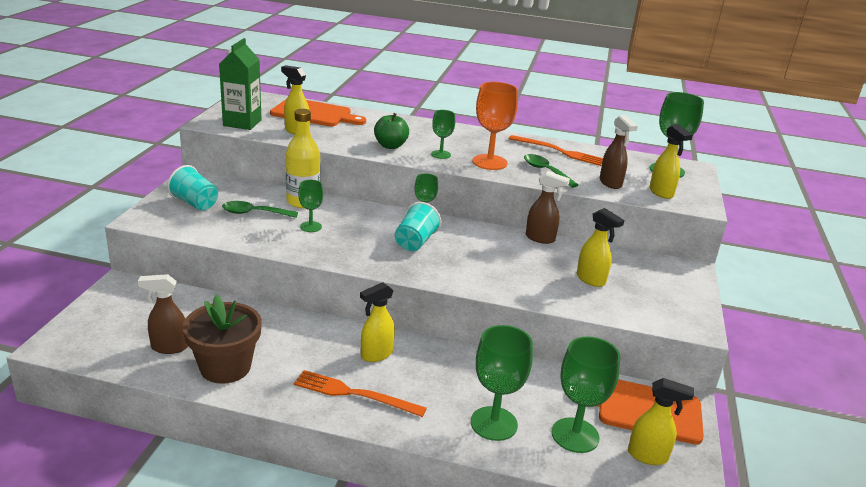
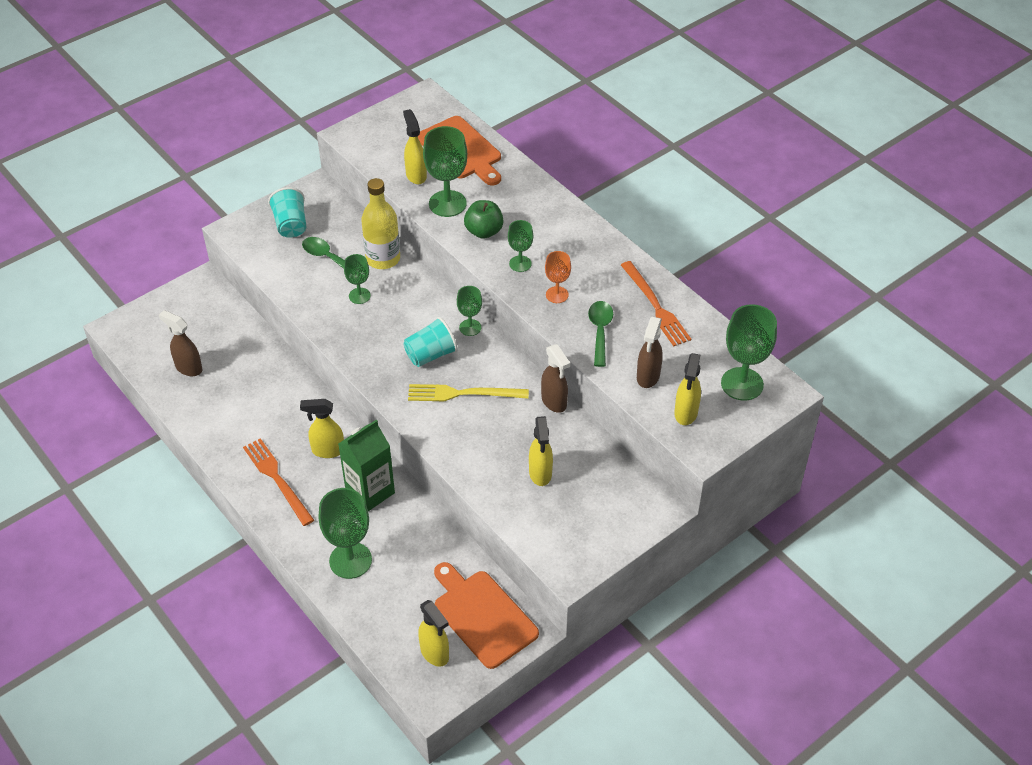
camera: 40 degrees right, 20 degrees up
brown flower pot [182,294,262,384] -> none
green carton [219,38,262,130] -> green carton moved to [338,420,395,511]
orange goblet [472,82,518,170] -> orange goblet [545,251,571,303], size x0.57
green goblet [552,337,620,453] -> green goblet moved to [423,126,467,217]
none -> yellow fork [408,384,529,401]

